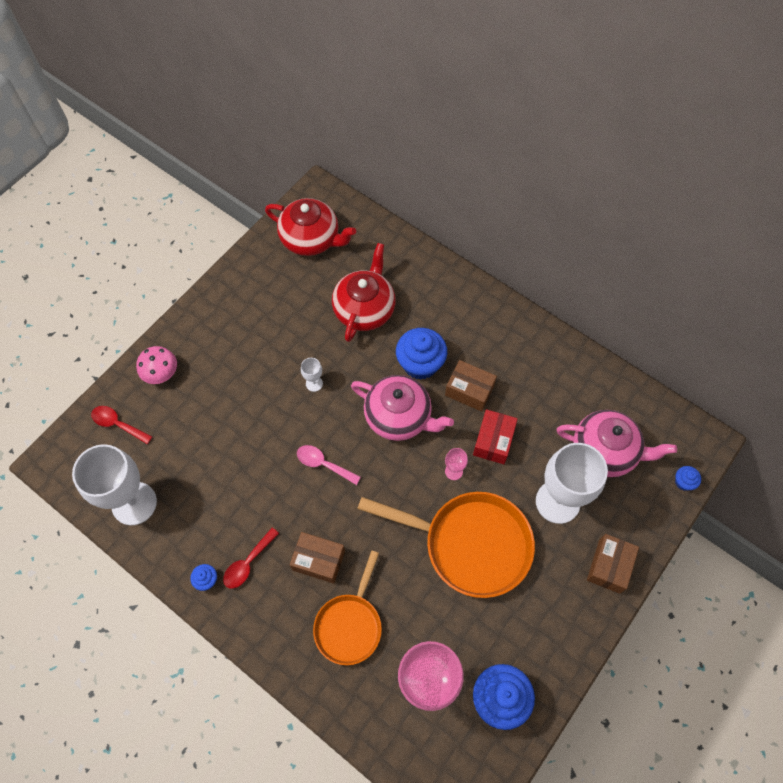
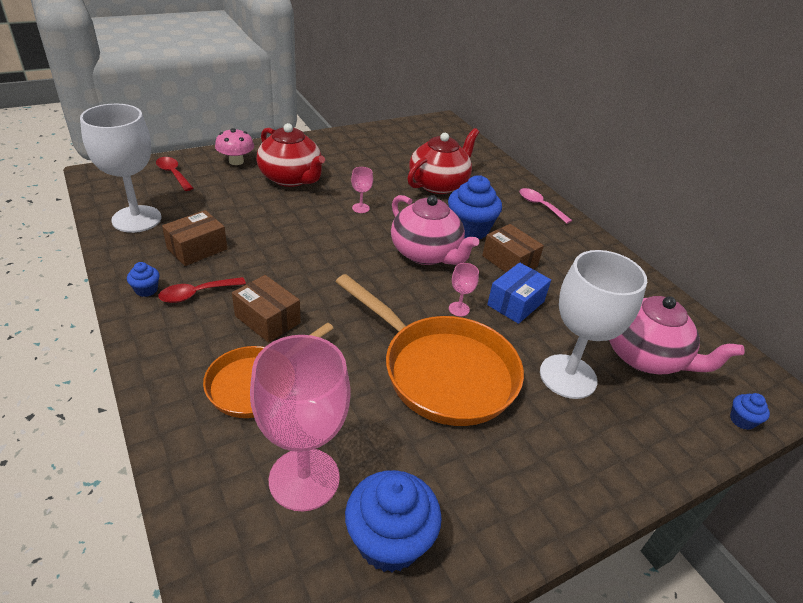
camera: 20 degrees right, 25 degrees down
red teapot [265,198,356,256] -> red teapot moved to [257,123,325,187]
pink spoon [297,445,361,485] -> pink spoon moved to [520,188,572,224]
white goblet [301,358,323,392] -> pink goblet [351,167,373,213]
red box [473,409,518,464] -> blue box [487,262,551,324]
brown box [587,534,639,594] -> brown box moved to [162,210,227,266]

